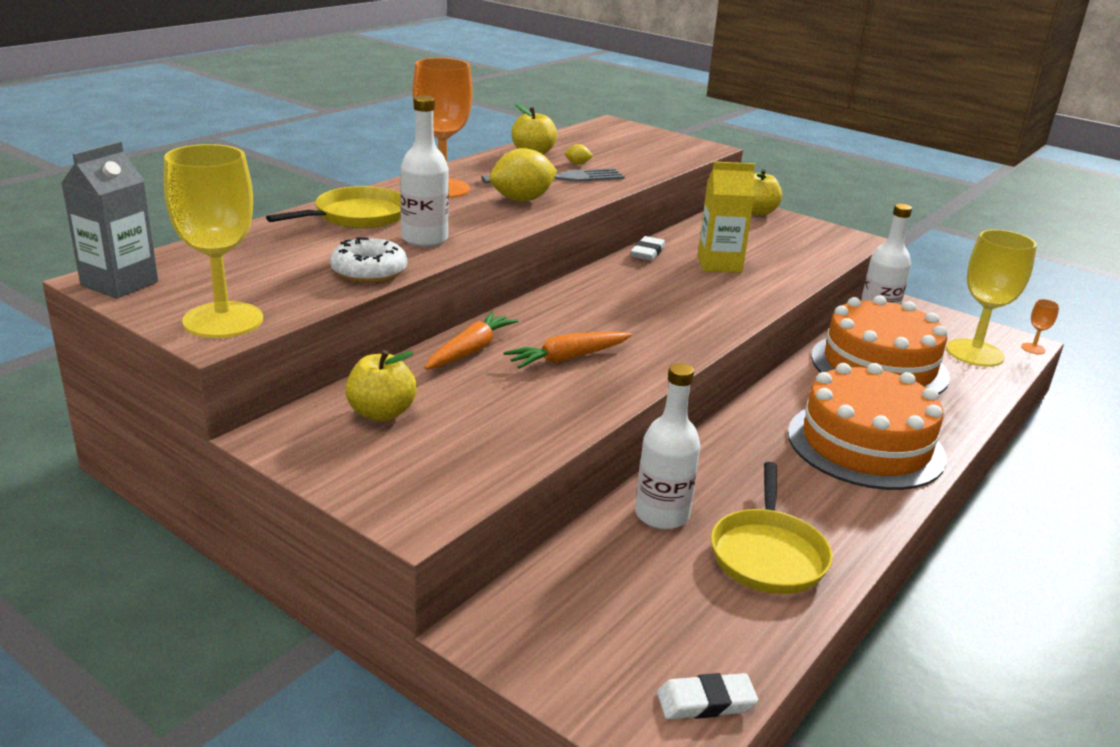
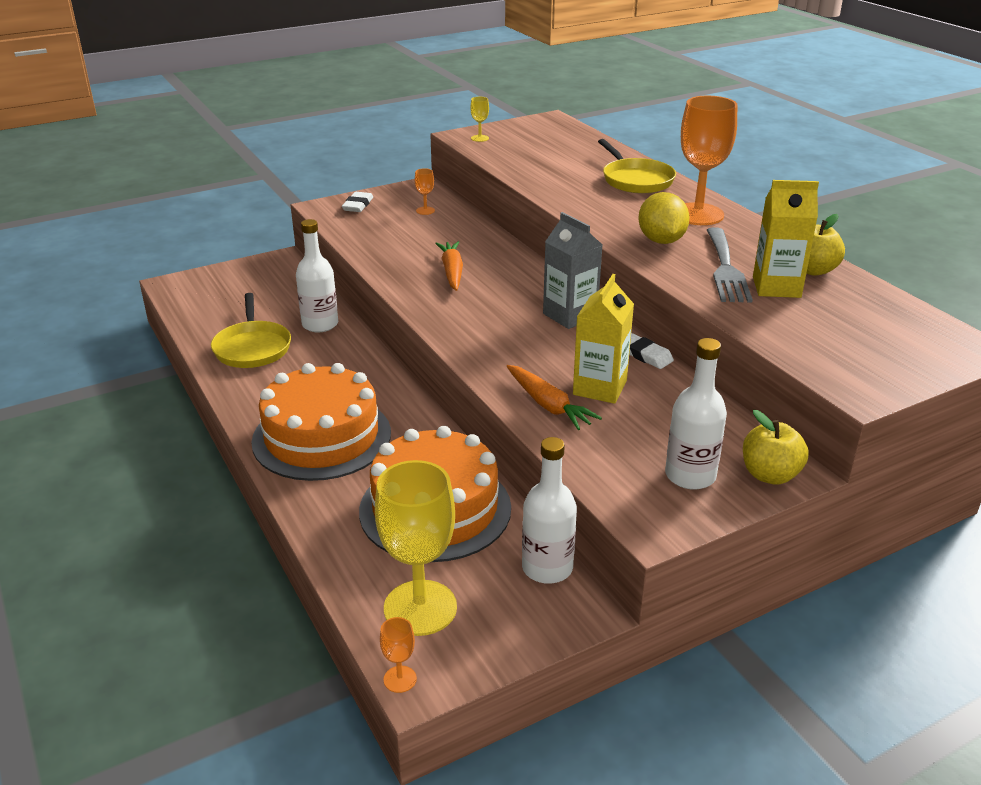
camera: 115 degrees right, 5 degrees up
grey carton [61,141,158,298] -> grey carton moved to [543,212,602,329]
yellow goblet [164,144,263,338] -> yellow goblet [470,97,489,142], size x0.42
white donut [330,238,407,283] -> none
yellow apple [345,350,417,421] -> orange goblet [415,168,435,215]
white bottle [400,95,449,247] -> white bottle moved to [665,338,727,490]
orange carrot [425,312,519,370] -> orange carrot moved to [507,365,602,430]
yellow lemon [565,144,593,165] -> yellow carton [753,180,819,298]
white eraser [657,673,758,719] -> white eraser moved to [342,192,373,212]
yellow pan [711,462,833,594] -> yellow pan turned 135 degrees counterclockwise [211,293,291,368]

